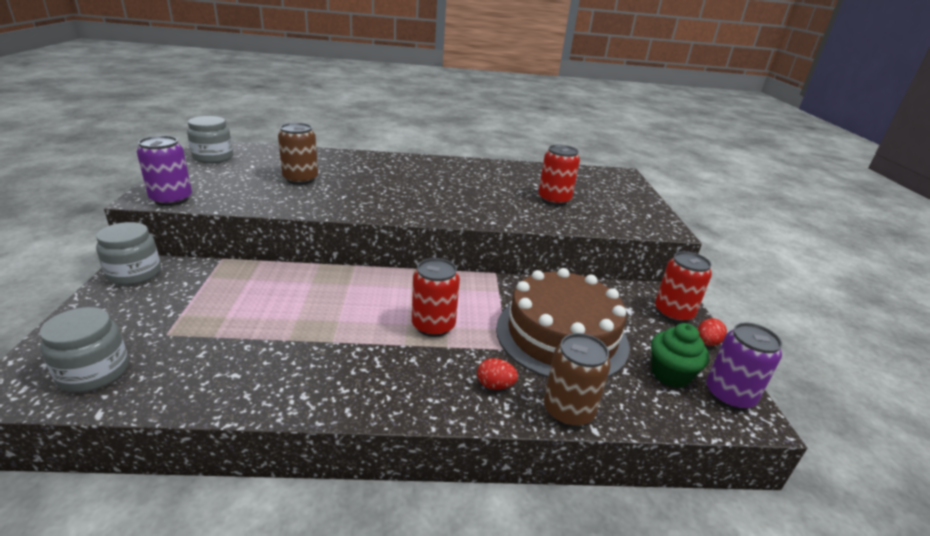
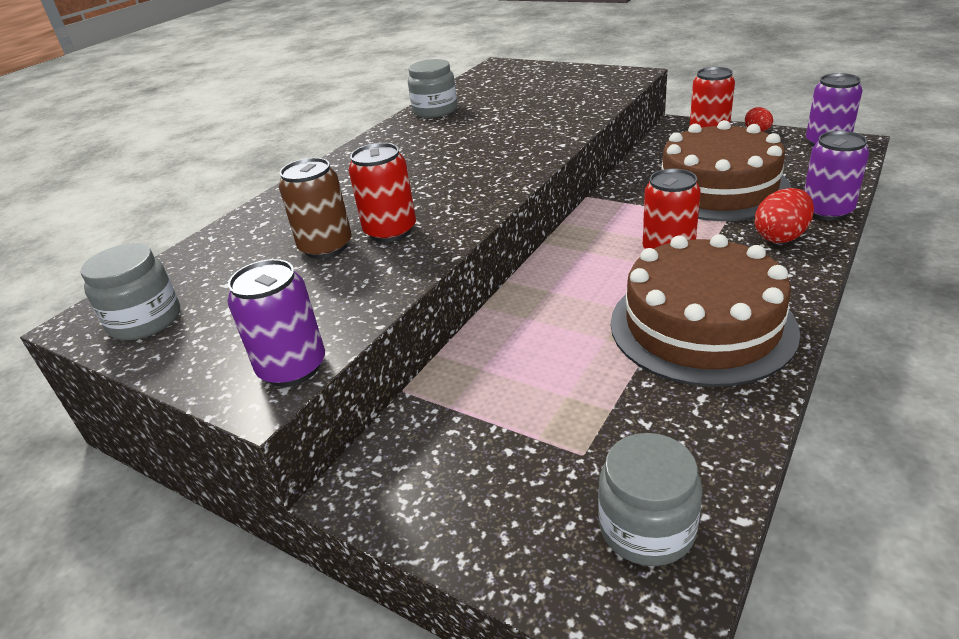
camera: 50 degrees left, 5 degrees up
grey jar [96,222,161,285] -> grey jar moved to [408,59,457,118]
red egg [477,358,518,390] -> red egg [755,188,814,243], size x1.61
red can [538,145,580,206] -> red can moved to [349,143,416,242]
brown can [544,333,611,427] -> purple can [804,131,869,220]
green cupcake [651,323,709,388] -> none
none -> brown cake [611,234,800,387]

